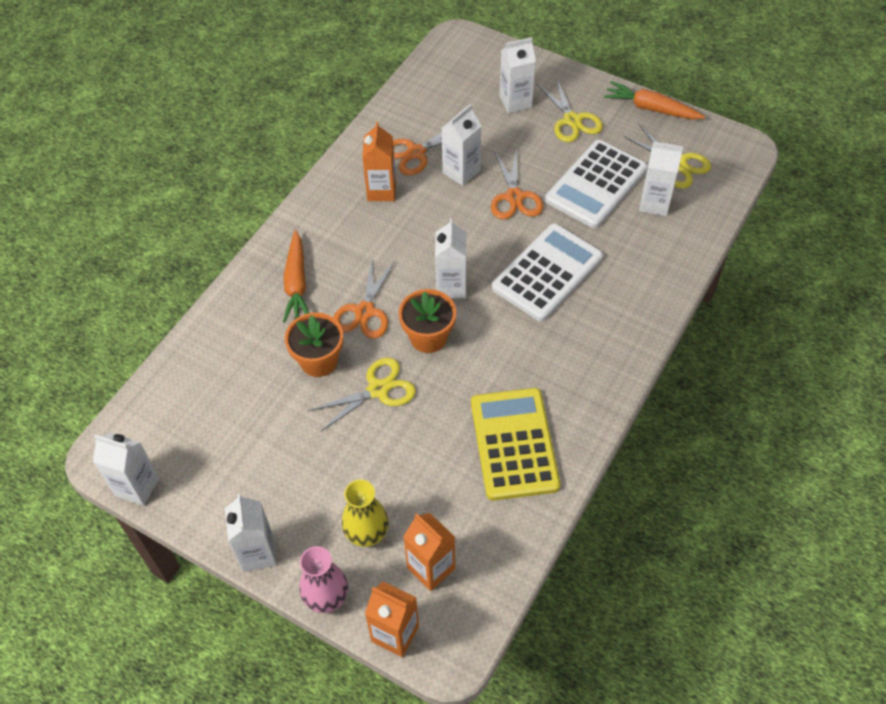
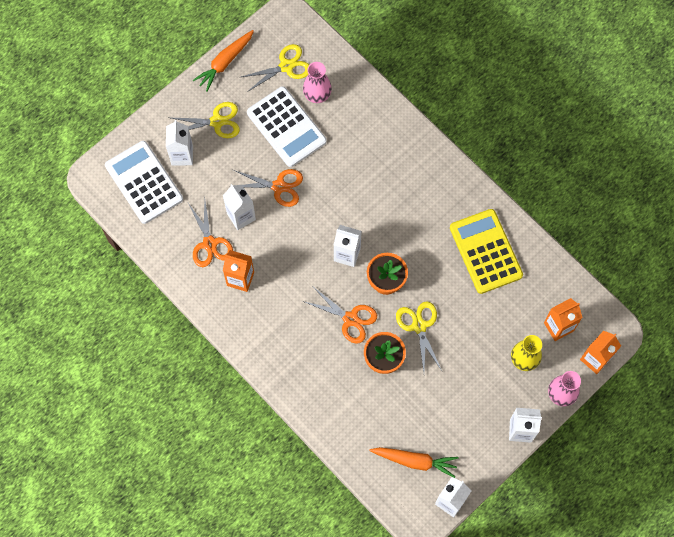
camera: 75 degrees left, 15 degrees up
orange carrot [283,230,309,323] -> orange carrot moved to [369,447,459,478]
yellow calculator [471,388,560,501] -> yellow calculator turned 60 degrees clockwise [450,209,523,294]
white calculator [492,223,603,321] -> white calculator moved to [105,141,183,224]
white carton [639,142,683,216] -> pink vase [303,62,332,103]

